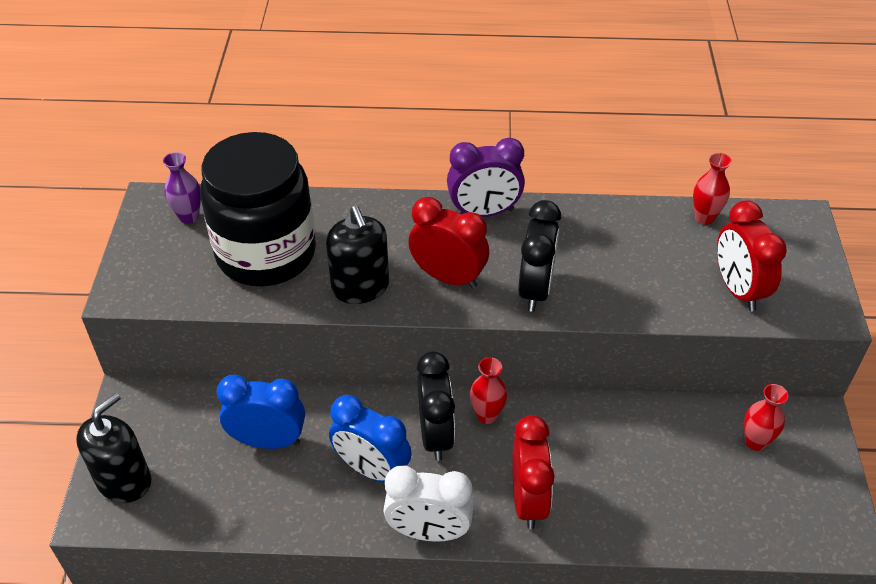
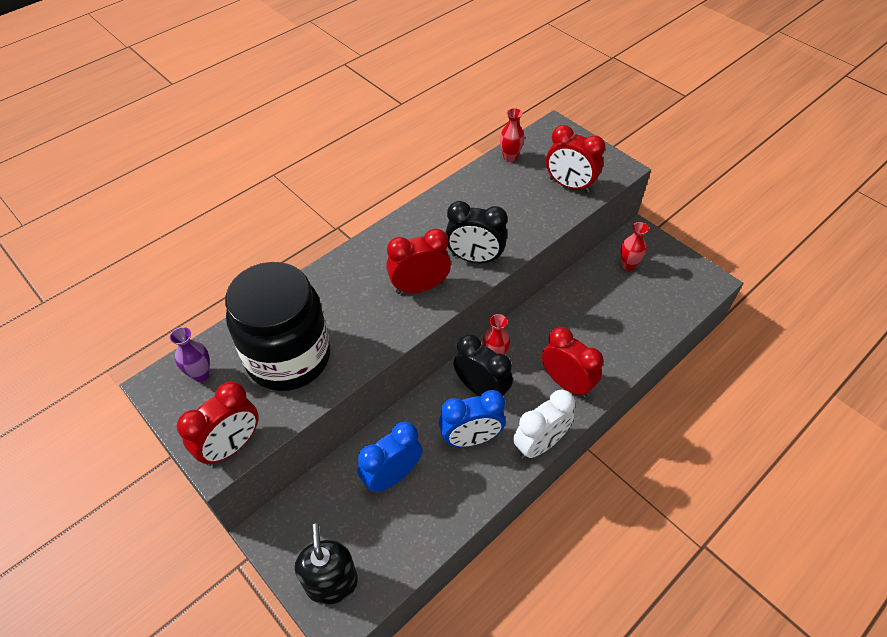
camera: 45 degrees left, 5 degrees up
black soap dispenser [326,206,389,304] -> none
purple clock [447,137,525,217] -> none
black clock [518,200,561,312] -> black clock turned 135 degrees clockwise [445,201,508,263]
none -> red clock [177,382,259,466]

